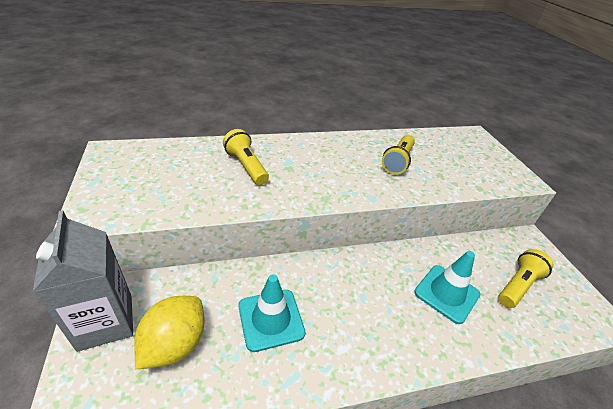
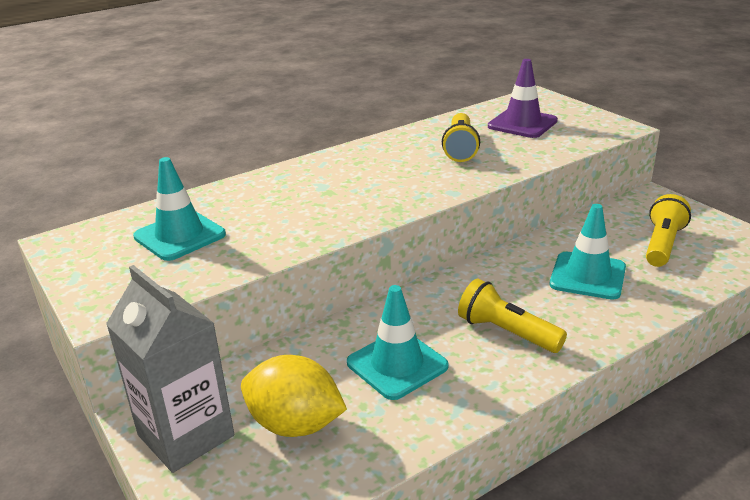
camera: 15 degrees left, 10 degrees down
yellow lemon [134,296,205,369] -> yellow lemon turned 75 degrees counterclockwise [241,355,347,437]
yellow flashlight [223,129,269,185] -> yellow flashlight moved to [458,279,567,353]
none -> turquoise traffic cone [133,157,226,261]
none -> purple traffic cone [488,59,558,138]

